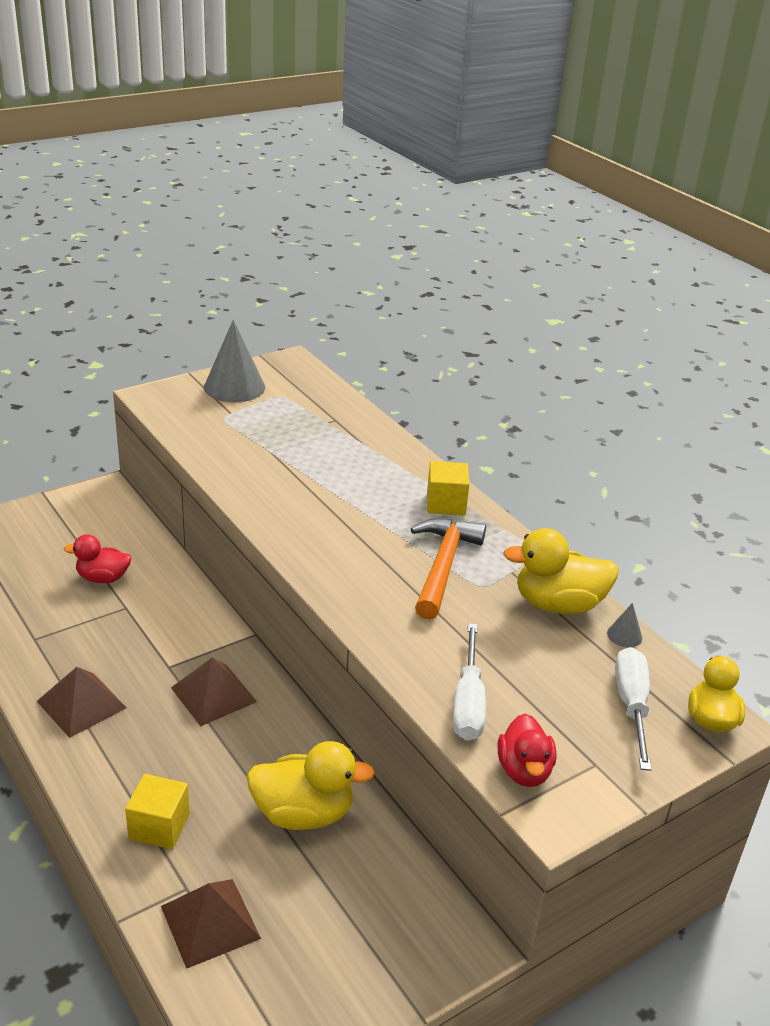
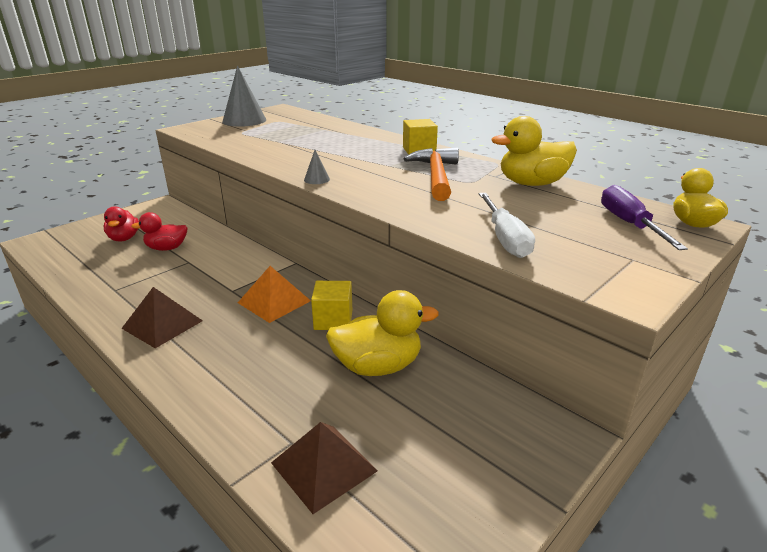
camera: 10 degrees left, 5 degrees down
yellow cube [125,774,190,849] -> yellow cube moved to [311,281,352,330]
brown pyramid [171,657,257,726] -> orange pyramid [238,266,311,323]
red duck [498,714,556,787] -> red duck moved to [103,206,139,242]
grey cone [607,603,642,647] -> grey cone moved to [304,150,330,184]
white screwdriver [615,647,652,771] -> purple screwdriver [601,185,688,250]

